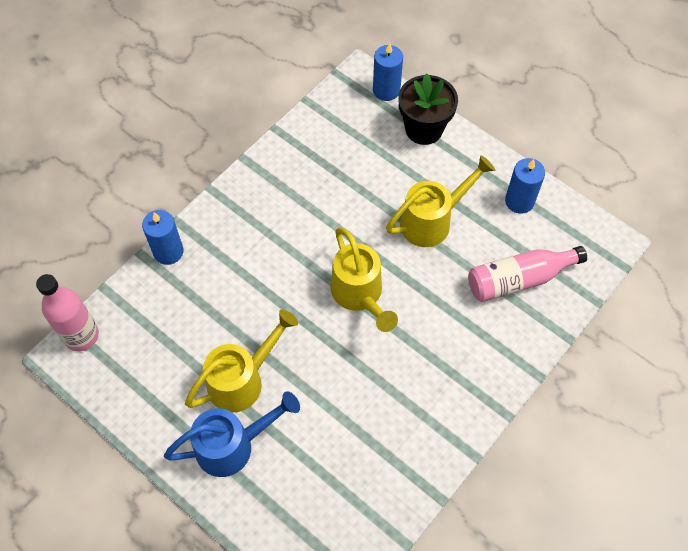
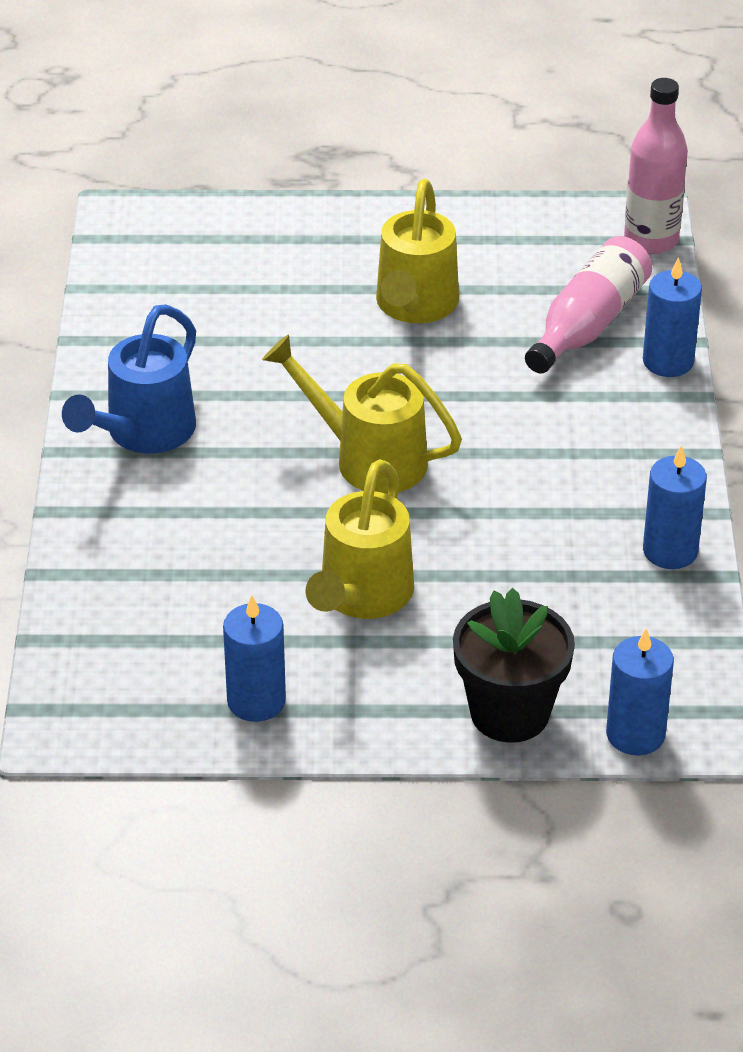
camera: 140 degrees right, 20 degrees down
blue watering can [164,391,300,477] -> blue watering can moved to [62,304,196,453]
pink bottle [468,246,587,302] -> pink bottle moved to [525,236,652,374]
none -> blue candle [643,445,707,569]

